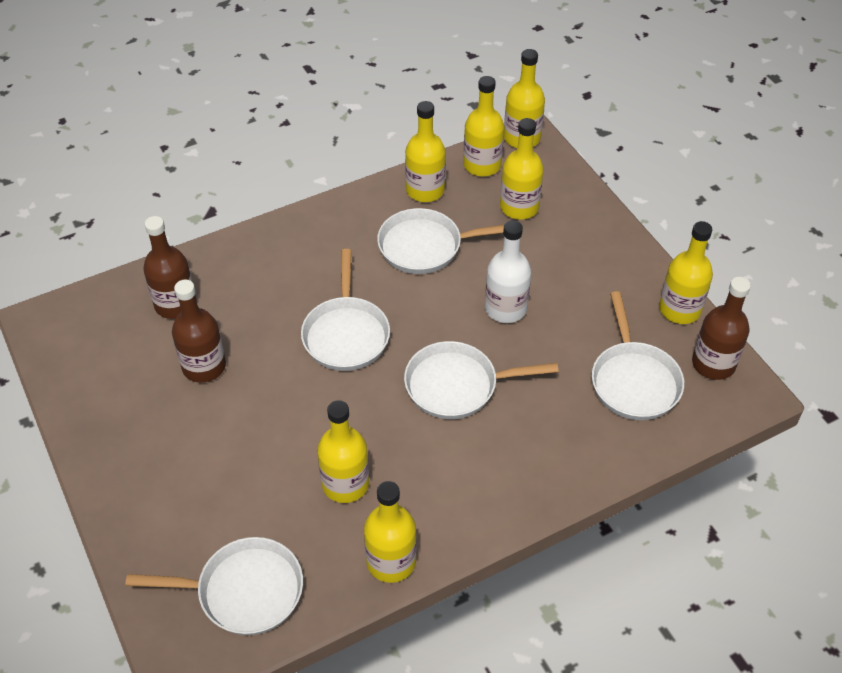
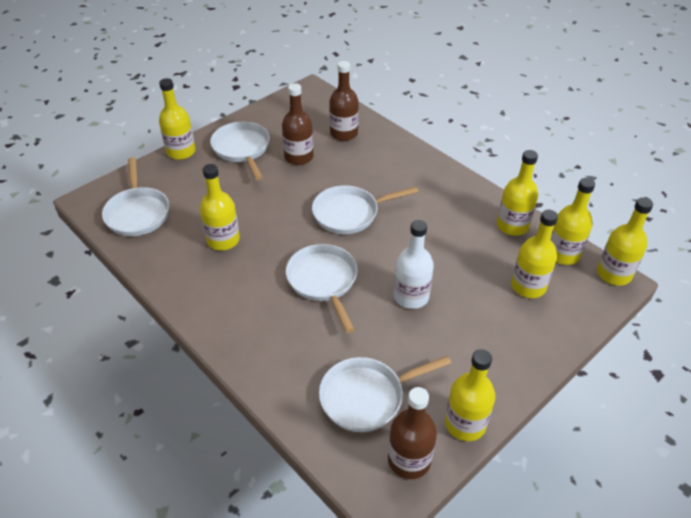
camera: 75 degrees right, 5 degrees down
yellow bottle [364,481,417,583] -> yellow bottle moved to [159,78,196,160]
white pan [377,208,504,274] -> white pan moved to [210,122,270,180]

